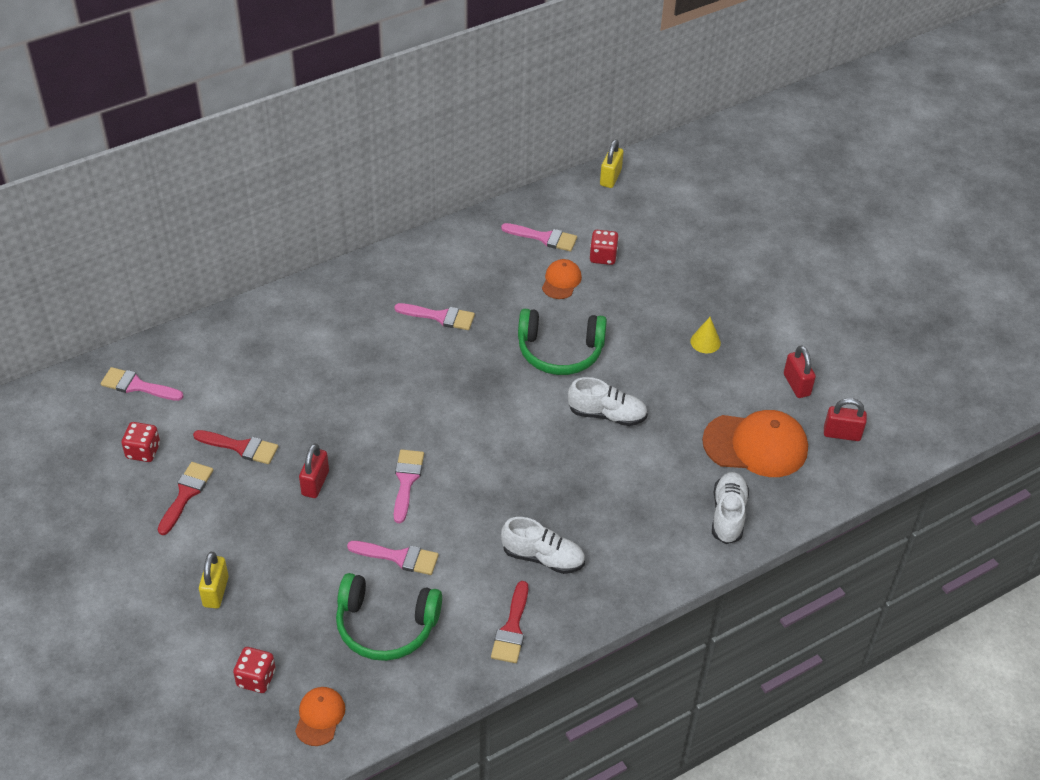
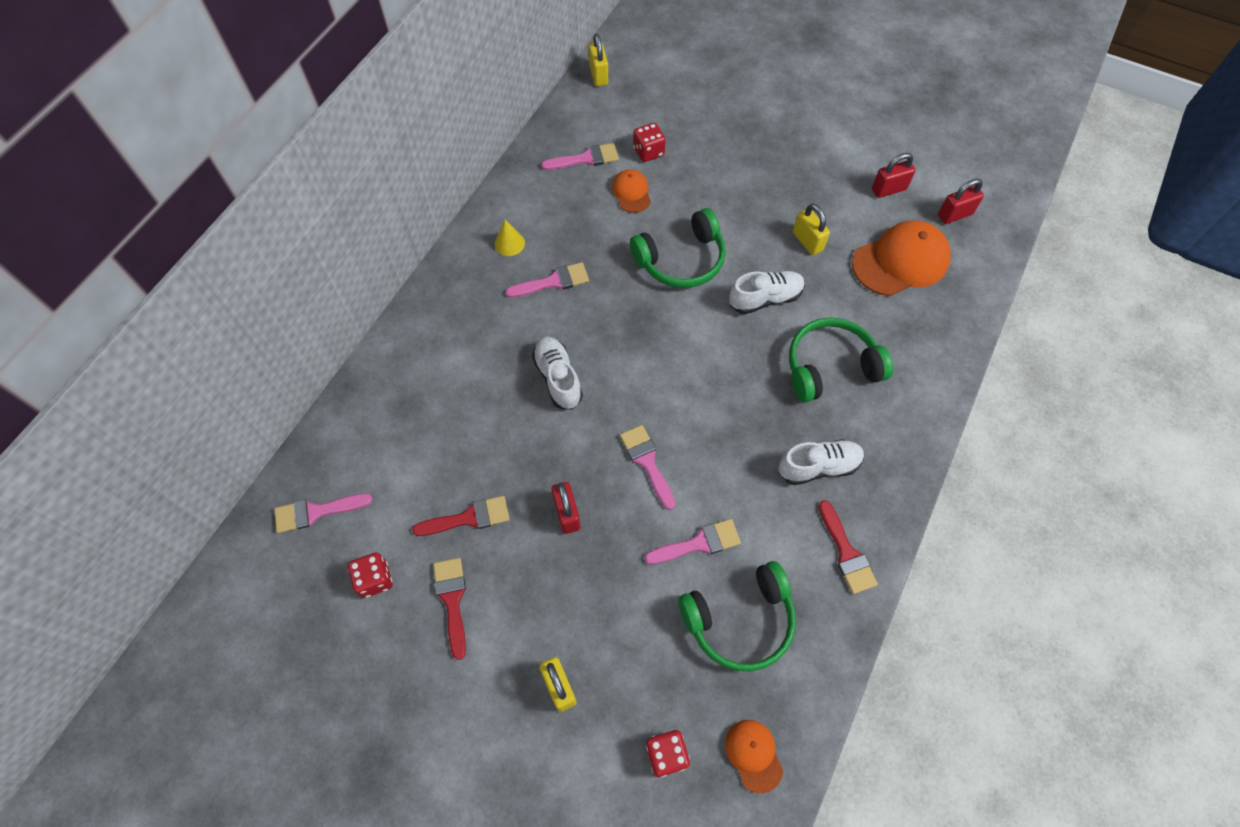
camera: 30 degrees left, 15 degrees up
yellow cone [690,317,721,353] -> yellow cone moved to [495,220,525,256]
white shoe [712,472,749,544] -> white shoe moved to [532,336,583,410]
red padlock [784,345,816,398] -> red padlock turned 60 degrees counterclockwise [872,153,916,198]
none -> green headphones [789,318,893,402]
none -> yellow padlock [793,204,830,255]

